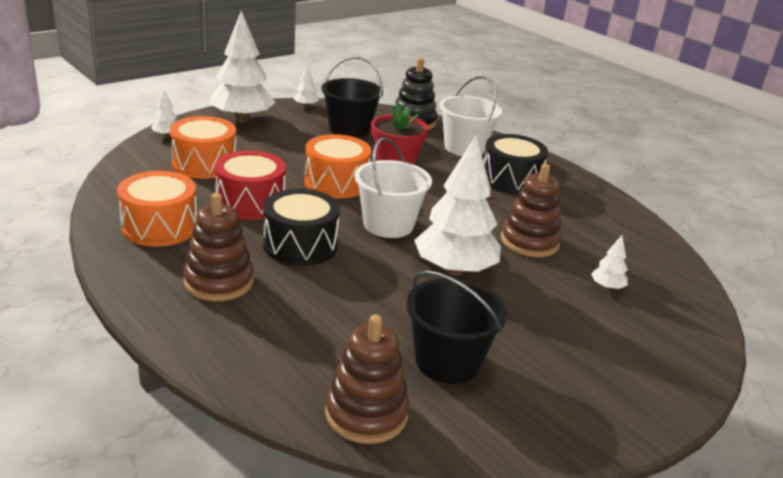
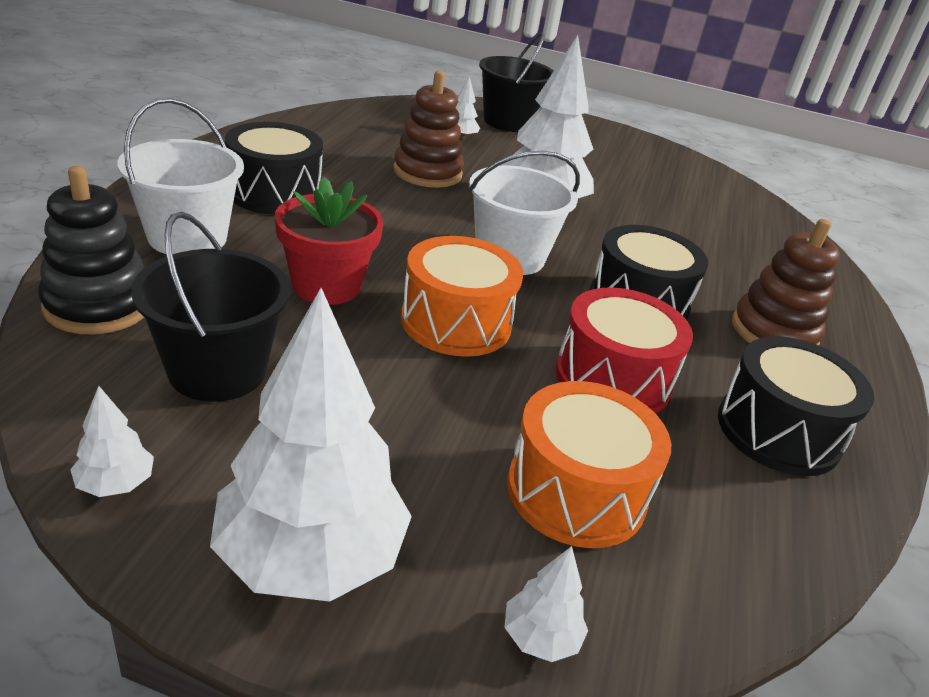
camera: 125 degrees left, 5 degrees up
orange drum [117,171,197,247] -> black drum [718,336,874,476]
brown stacking toy [325,314,410,444] -> none
black bucket [406,271,507,384] -> black bucket moved to [479,32,554,132]

